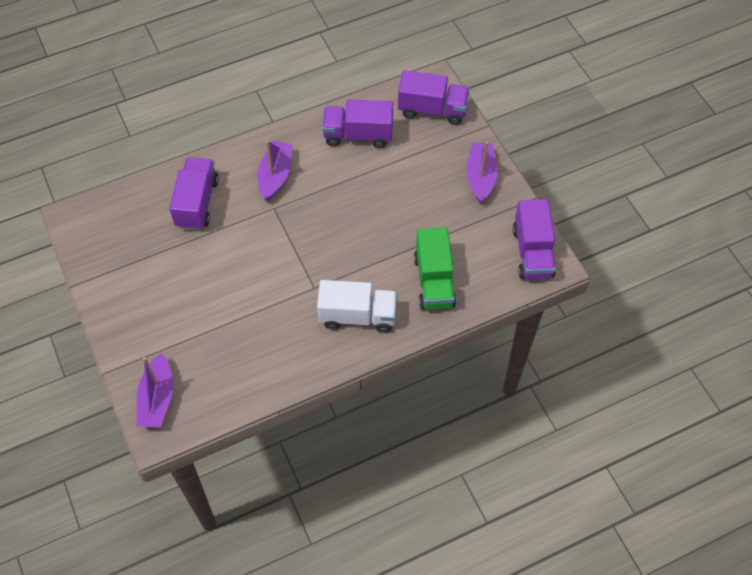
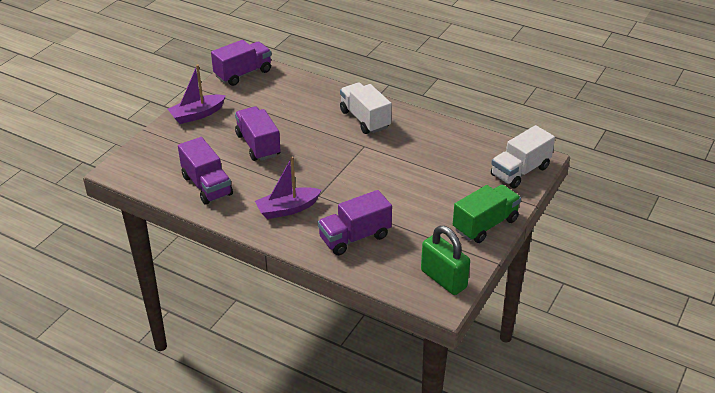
camera: 125 degrees left, 20 degrees down
purple boat [136,353,173,428] -> white truck [491,125,555,189]
purple truck [398,70,470,125] -> purple truck moved to [235,107,281,161]
green truck [414,227,456,310] -> green truck moved to [453,185,521,243]
none -> green padlock [421,226,470,295]

